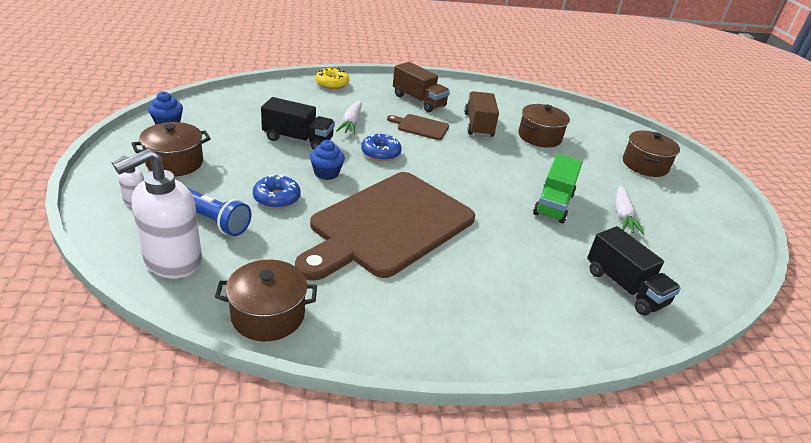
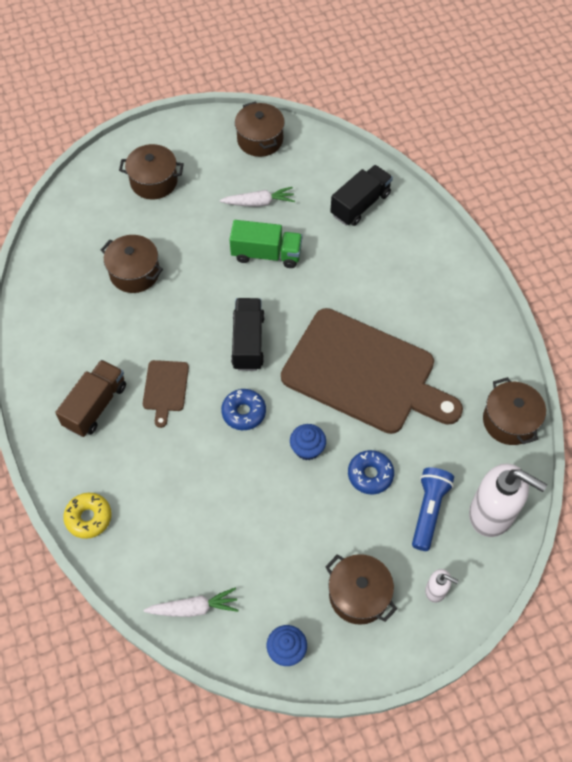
camera: 100 degrees left, 25 degrees up
black truck [261,97,335,150] -> black truck moved to [231,298,265,371]
white carrot [336,101,362,134] -> white carrot moved to [143,588,238,617]
brown truck [464,91,499,137] -> none
none -> brown pot [235,101,285,157]

